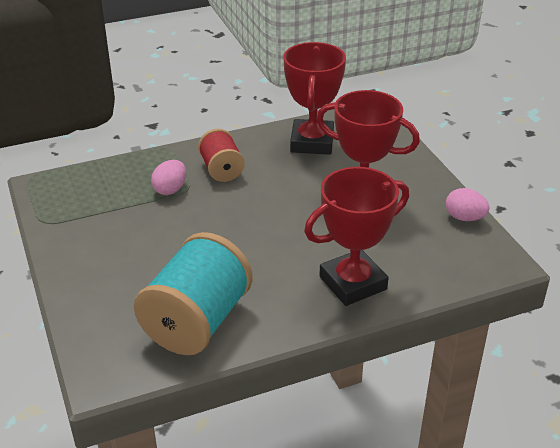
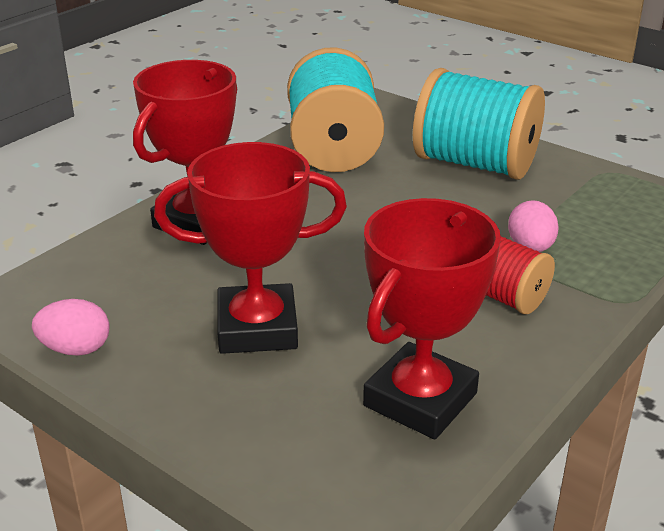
camera: 150 degrees right, 5 degrees down
red trophy [283,42,346,155] -> red trophy turned 60 degrees clockwise [363,198,501,439]
none -> turquoise spool [413,68,545,180]

